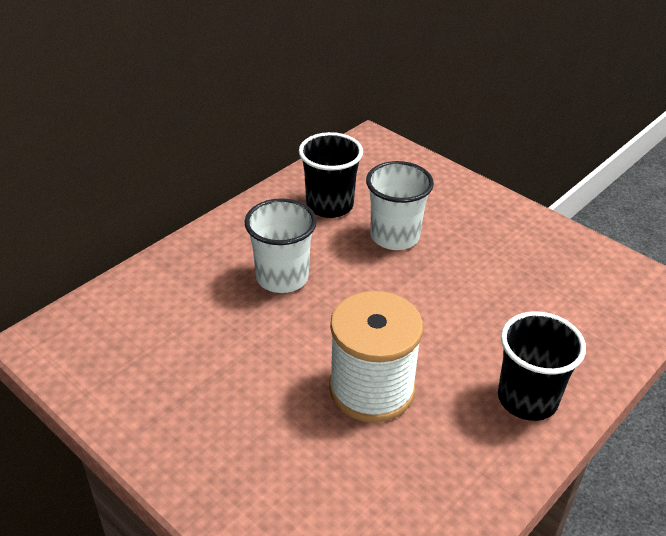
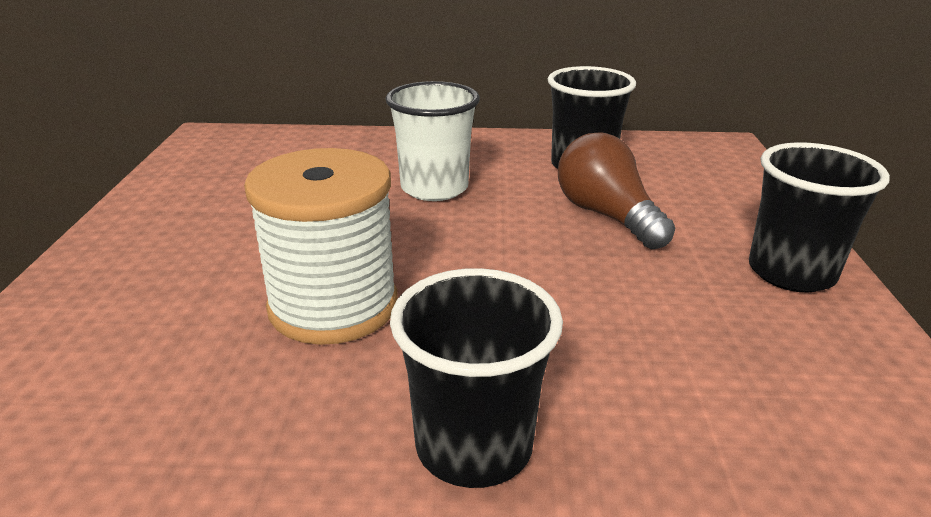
camera: 50 degrees right, 10 degrees down
white cup [366,161,434,250] -> brown light bulb [558,132,675,249]
none -> black cup [749,142,890,292]

